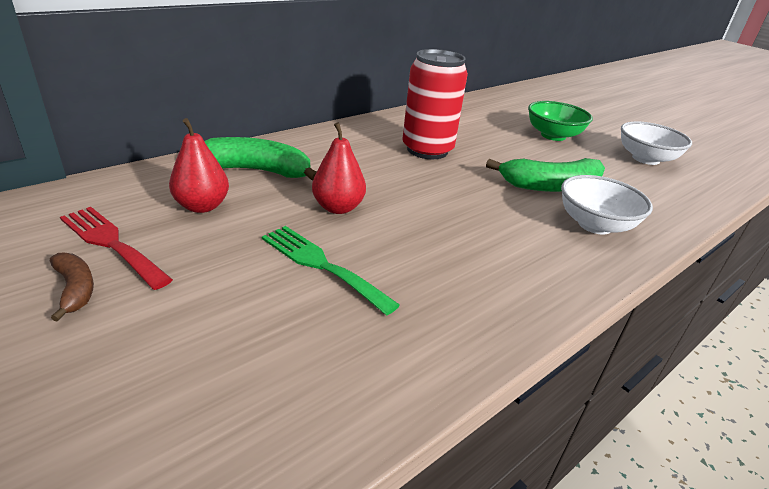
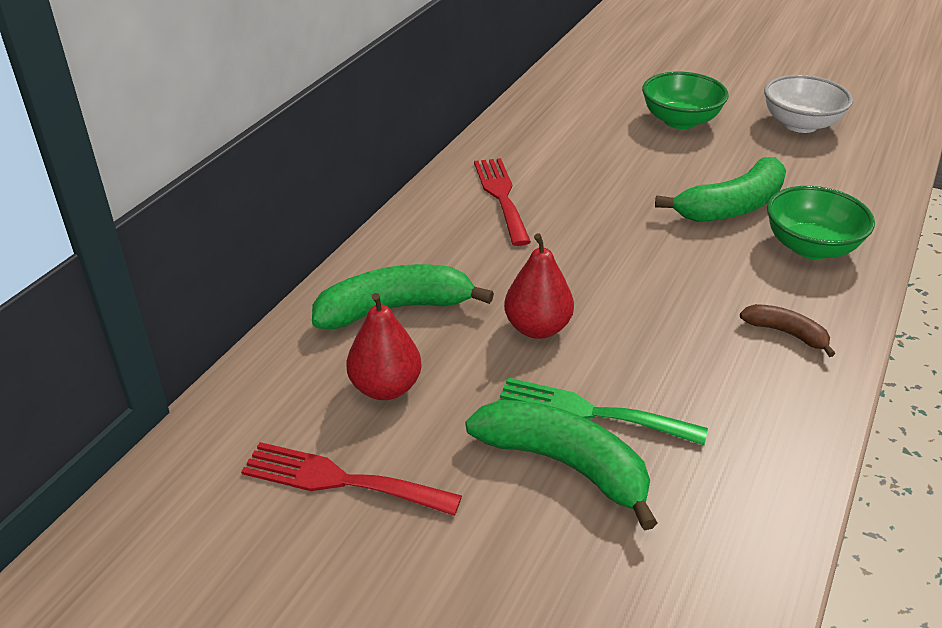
camera: 20 degrees left, 5 degrees up
brown banana [50,253,94,322] -> brown banana moved to [740,304,835,357]
red can [402,49,468,159] -> none
white bowl [561,175,653,235] -> green bowl [767,186,875,259]
none -> green banana [466,400,657,531]
none -> red fork [474,158,531,246]

